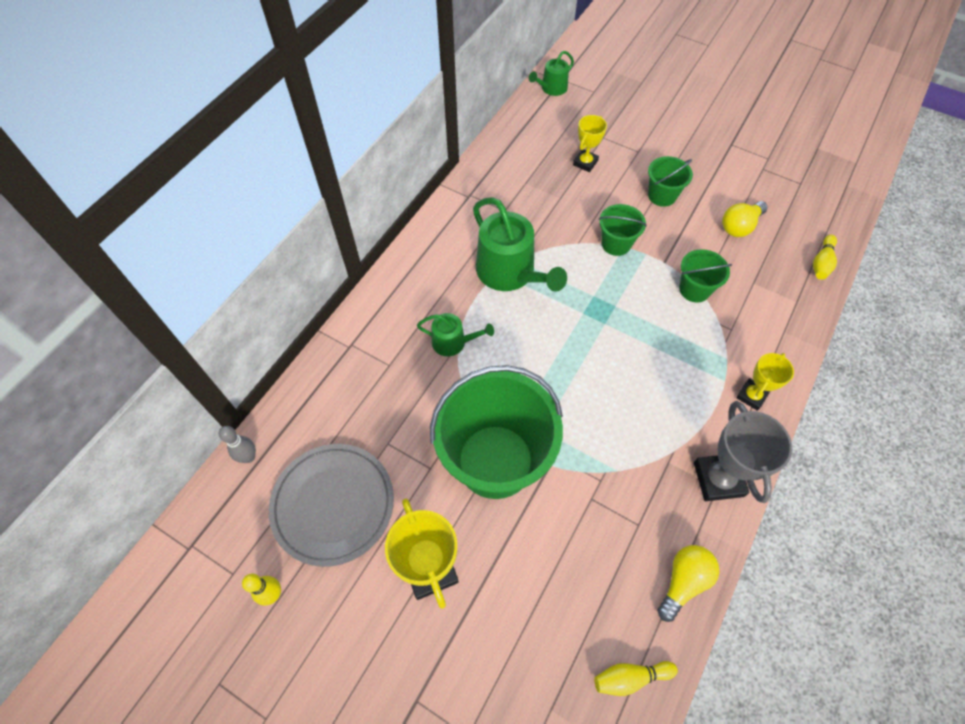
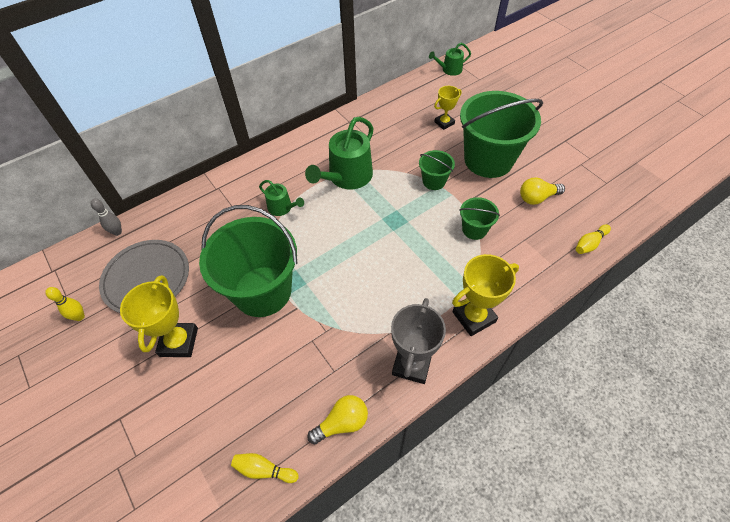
camera: 25 degrees right, 5 degrees down
green watering can [473,197,567,292] -> green watering can turned 45 degrees clockwise [305,117,374,189]
green bucket [648,156,693,207] -> green bucket [460,91,543,178], size x2.17
yellow trophy [736,353,794,411] -> yellow trophy [452,254,519,336], size x1.64

